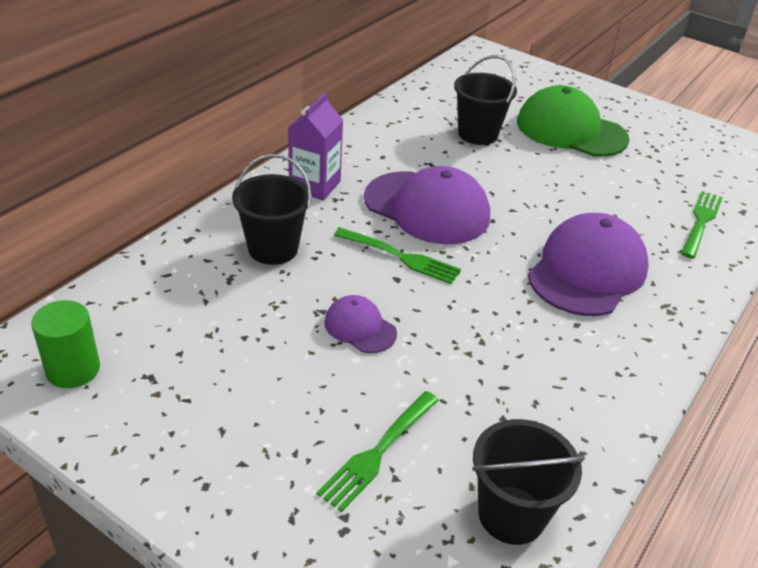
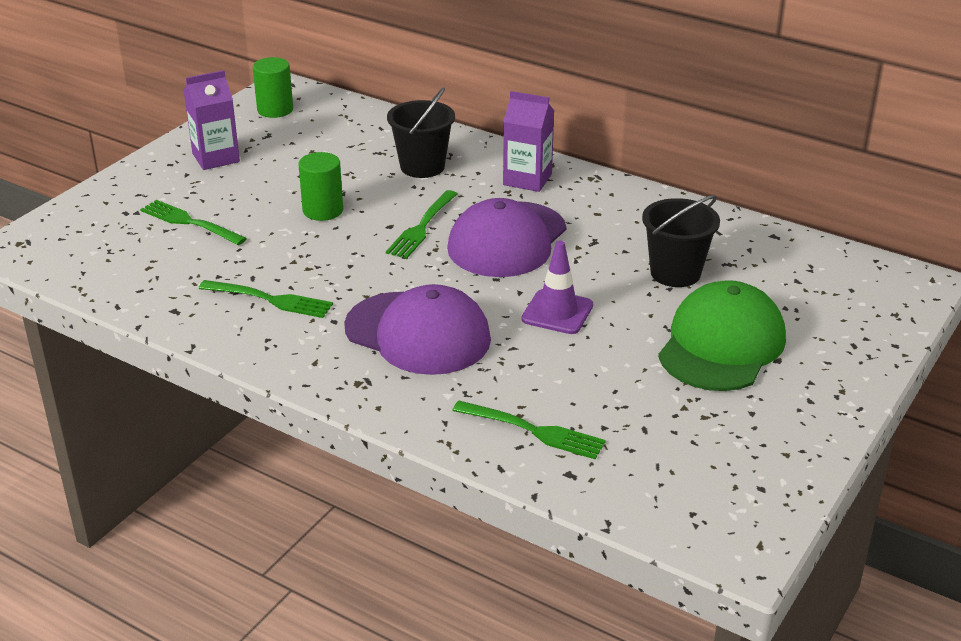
camera: 90 degrees right, 5 degrees down
purple cap [324,295,397,353] -> green cylinder [299,152,343,221]
black bucket [472,419,585,545] -> none
none -> purple carton [184,70,240,170]
none -> green fork [198,280,333,318]
none -> purple traffic cone [521,241,593,334]

